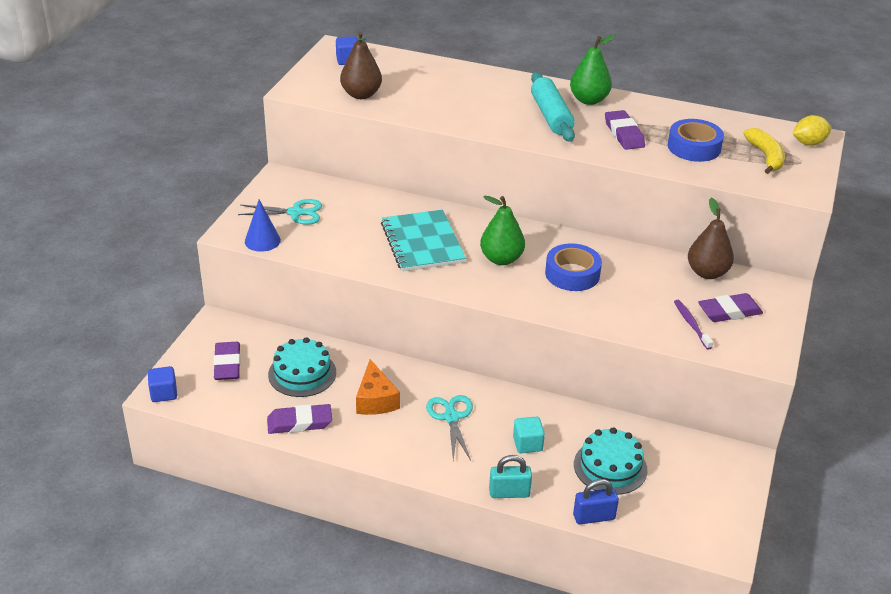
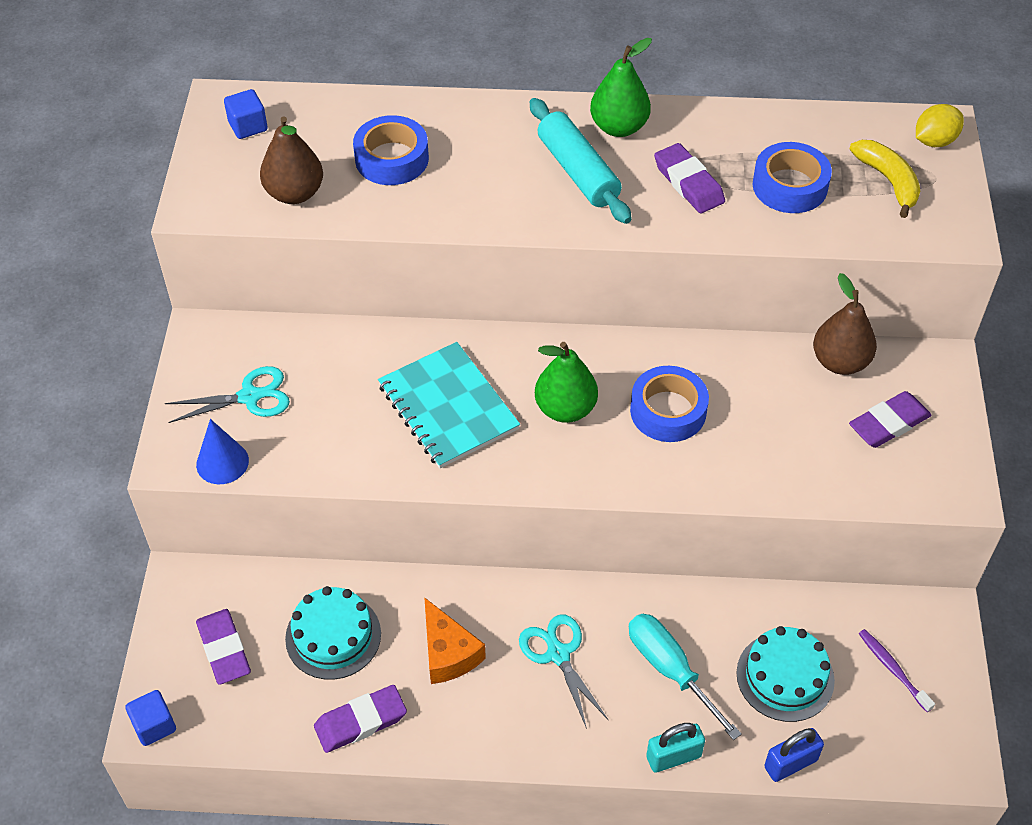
camera: 15 degrees left, 15 degrees up
turquoise cube [513,417,545,453] -> turquoise screwdriver [629,614,742,740]
purple toothbrush [674,300,713,350] -> purple toothbrush moved to [858,629,935,712]
none -> blue tape [353,115,429,185]

